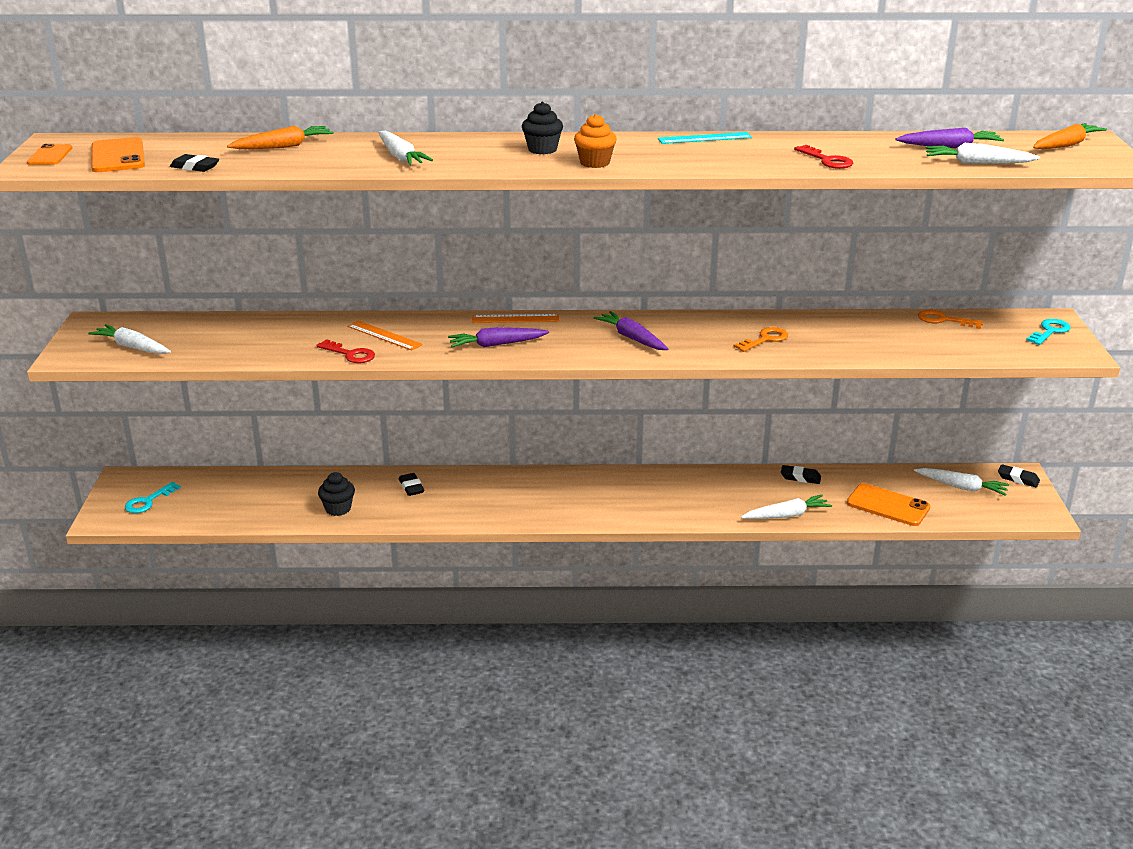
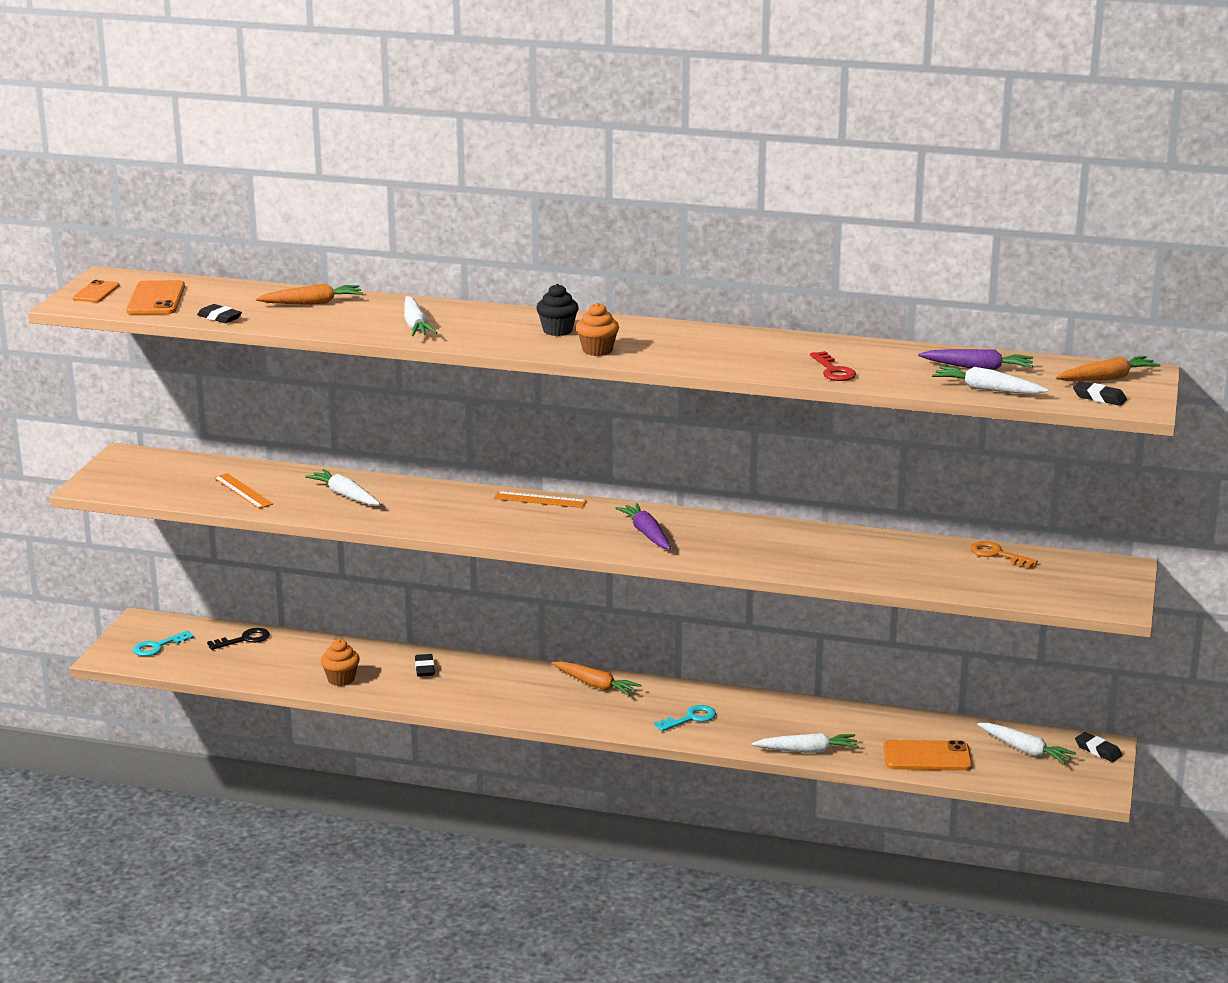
camera: 15 degrees right, 5 degrees down
white carrot [88,324,171,354] -> white carrot moved to [305,469,380,505]
red key [316,339,375,363] -> none
black cupcake [318,472,355,516] -> orange cupcake [321,639,360,686]
orange ruler [347,321,423,351] -> orange ruler moved to [213,473,273,509]
purple carrot [448,327,549,347] -> none
turquoise ruler [658,132,752,144] -> none
orange key [733,327,788,352] -> none
black eraser [781,465,821,484] -> black eraser moved to [1073,381,1127,406]
orange phone [847,483,930,526] -> orange phone turned 45 degrees counterclockwise [883,740,972,771]
turquoise key [1026,319,1071,345] -> turquoise key moved to [654,705,716,732]
none -> black key [207,628,270,650]
none -> orange carrot [552,661,642,696]

